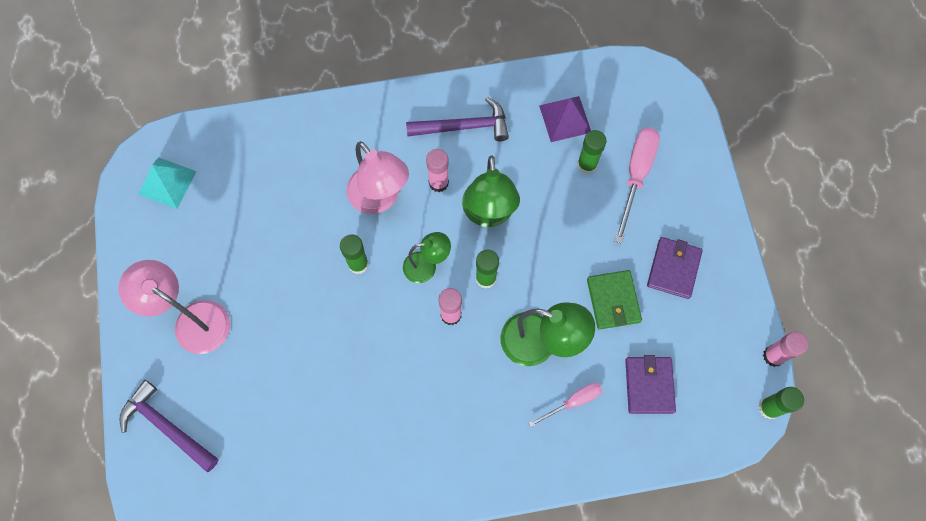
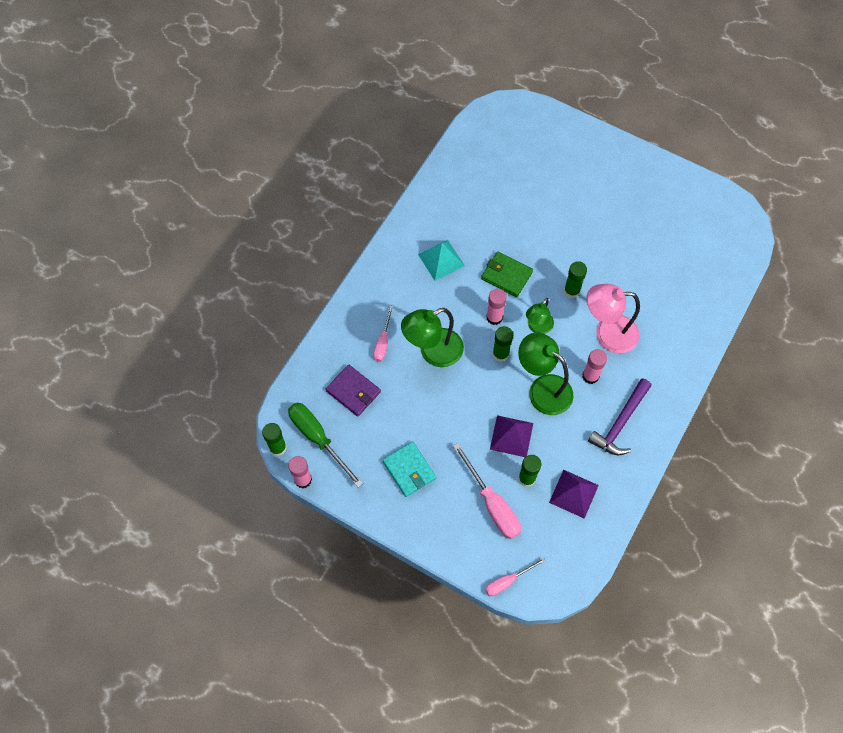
camera: 130 degrees right, 5 degrees down
pink lamp [118,260,230,354] -> none
purple hammer [120,380,219,472] -> none
turquoise pyramid [138,157,197,209] -> turquoise pyramid moved to [418,240,465,281]
green wallet [587,270,642,329] -> green wallet moved to [481,251,533,297]
purple wallet [647,237,703,299] -> turquoise wallet [383,441,436,497]
none -> green screwdriver [288,403,363,487]
none -> pink screwdriver [485,558,546,596]
none -> purple pyramid [490,415,533,457]

